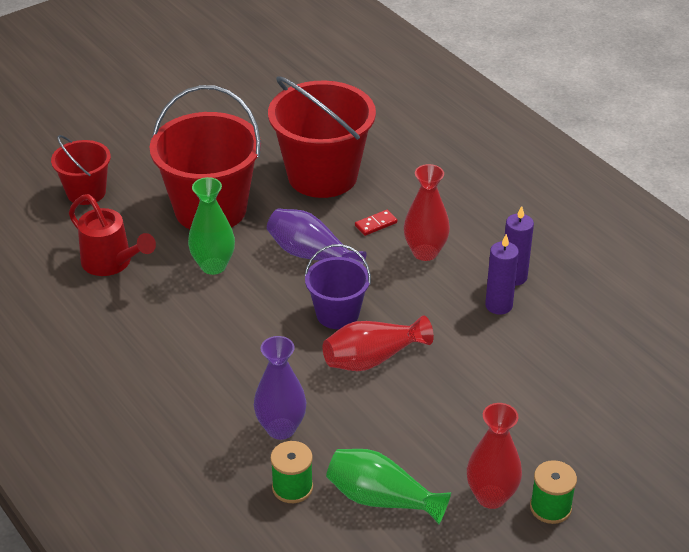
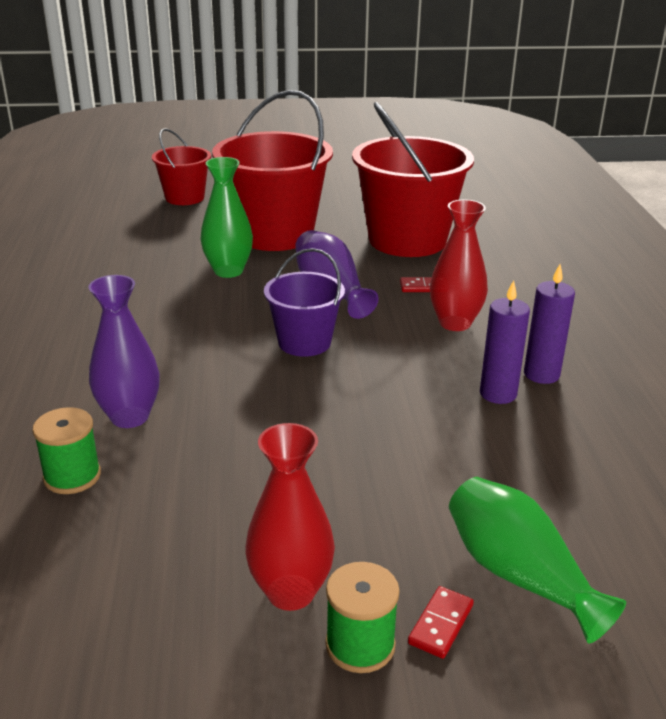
camera: 30 degrees right, 10 degrees down
red watering can [69,194,156,276] -> none
red vase [323,316,434,371] -> none
green vase [326,449,451,524] -> green vase moved to [449,477,626,644]
none -> red domino [408,586,474,659]

